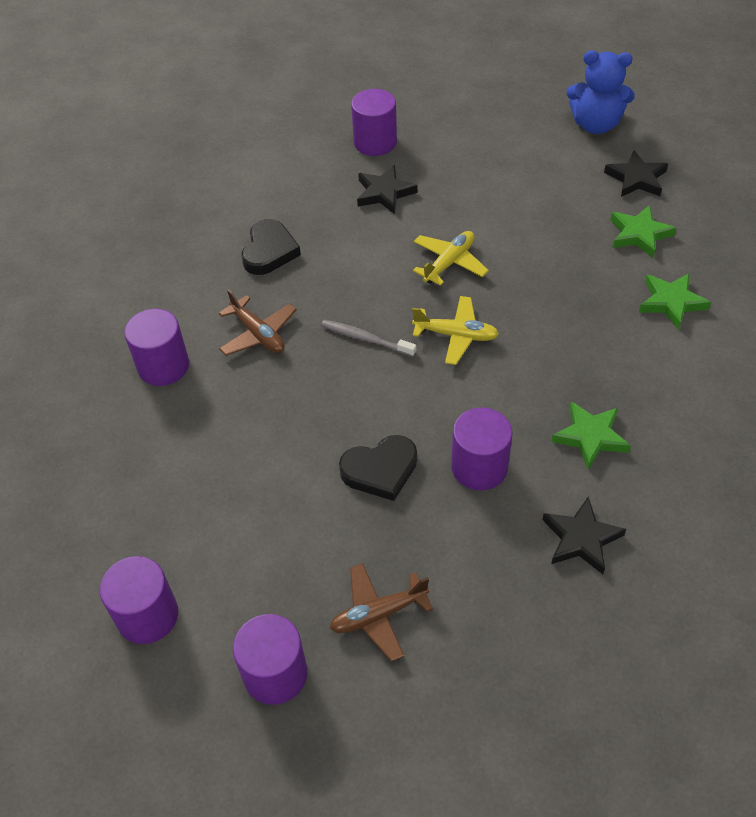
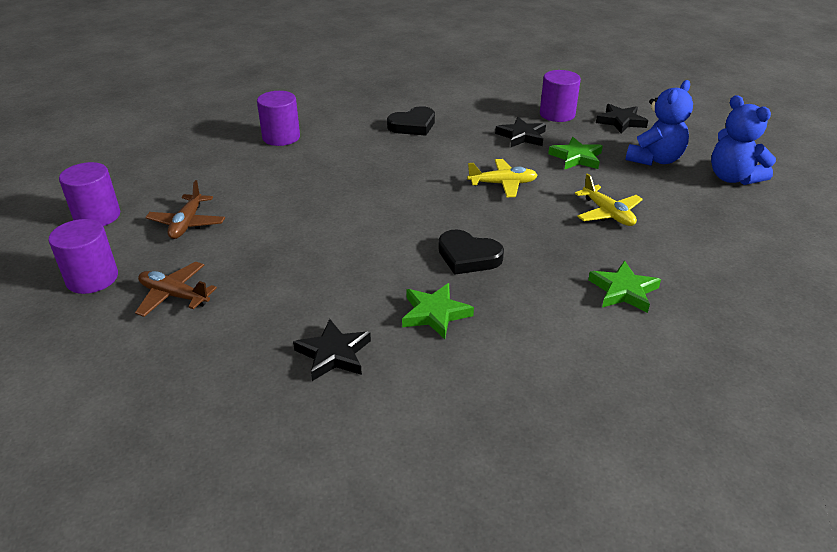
camera: 45 degrees right, 15 degrees down
brown plane [219,289,297,356] -> brown plane moved to [145,180,225,239]
grey toothbrush [321,320,416,357] -> none
black heart [339,435,417,501] -> black heart moved to [438,229,504,275]
yellow plane [412,296,499,365] -> yellow plane moved to [575,173,643,226]
purple cylinder [451,407,513,490] -> none
black star [604,150,668,197] -> black star moved to [596,104,648,133]
green star [610,205,677,258] -> green star moved to [548,137,603,170]
none -> blue teddy bear [626,80,693,166]

